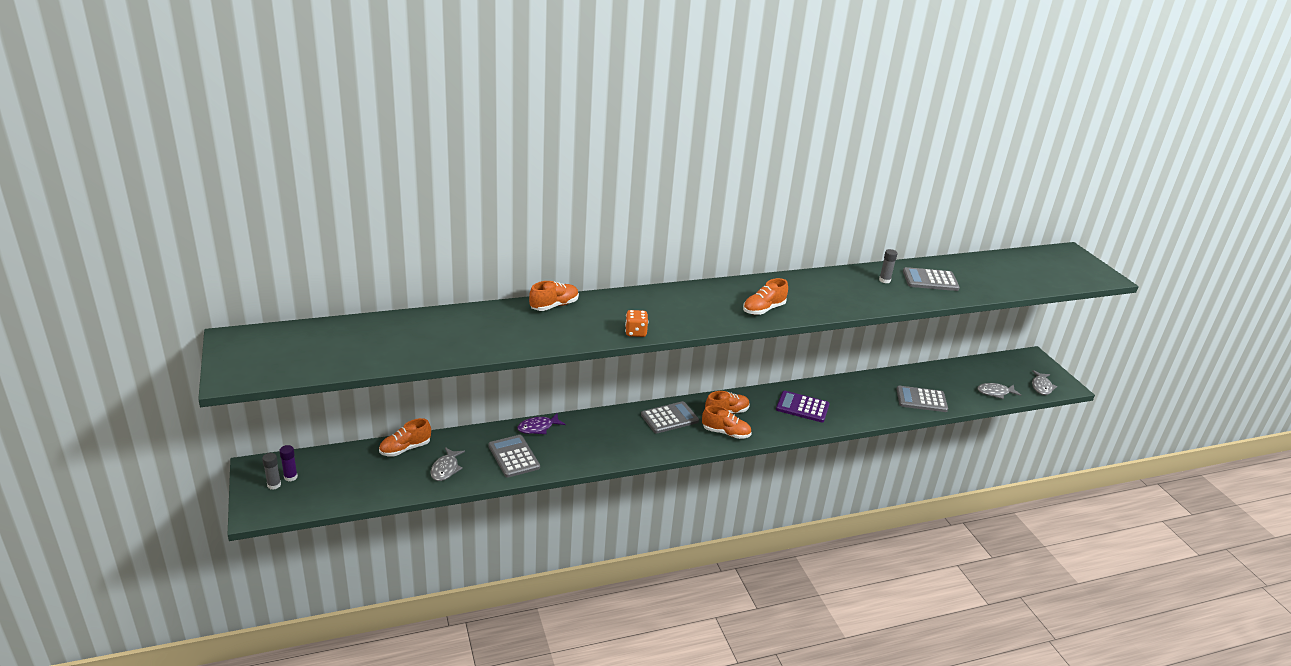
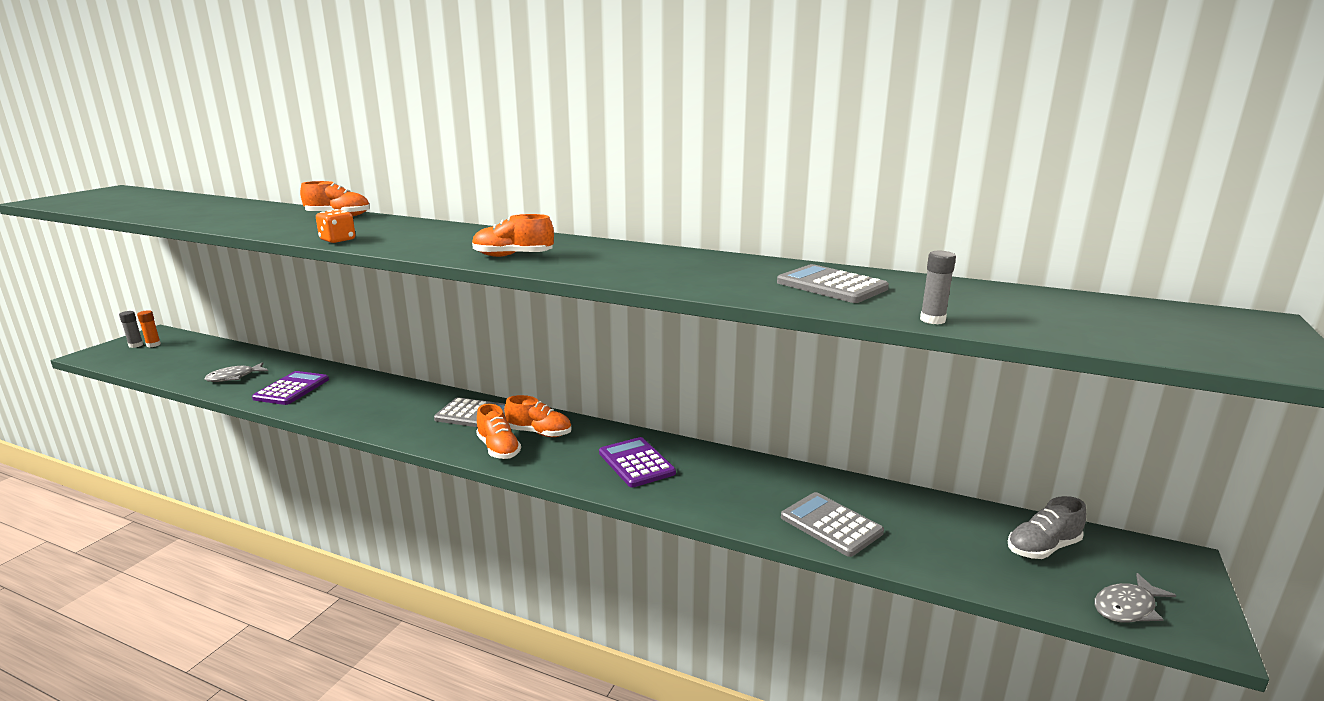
camera: 45 degrees right, 10 degrees down
purple glue stick [279,445,298,481] -> orange glue stick [137,310,161,347]
orange shoe [379,418,431,457] -> none
grey calculator [488,435,540,478] -> purple calculator [252,371,329,405]
purple fish [517,414,566,434] -> none
grey glue stick [879,249,898,283] -> grey glue stick moved to [920,251,956,324]
grey fish [977,383,1021,399] -> none
none -> grey shoe [1008,496,1086,559]

